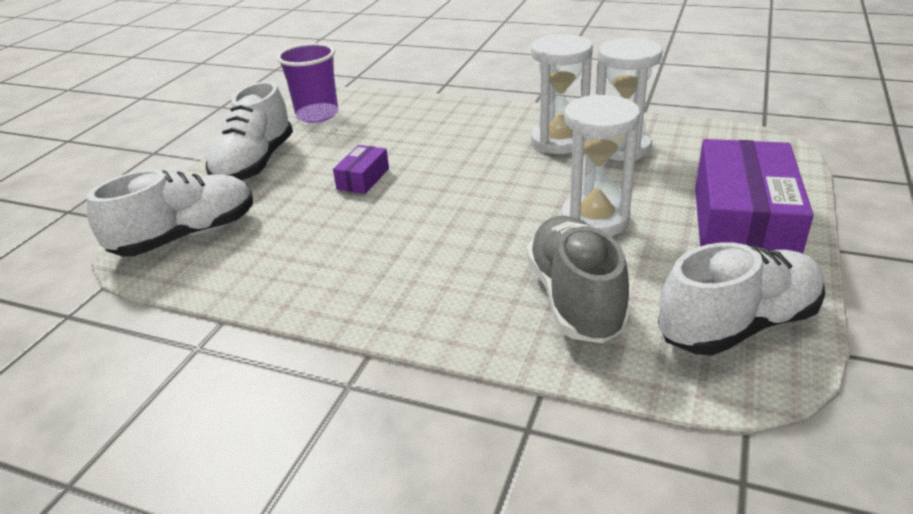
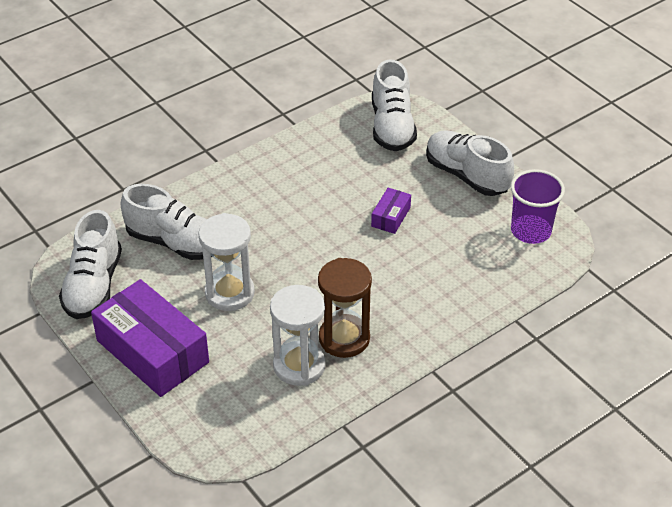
camera: 120 degrees right, 10 degrees up
purple box [333,145,389,194] -> purple box turned 60 degrees clockwise [371,188,411,234]
grey shoe [527,216,630,343] -> white shoe [120,184,212,260]
white hourglass [531,34,593,154] -> brown hourglass [318,258,372,358]

